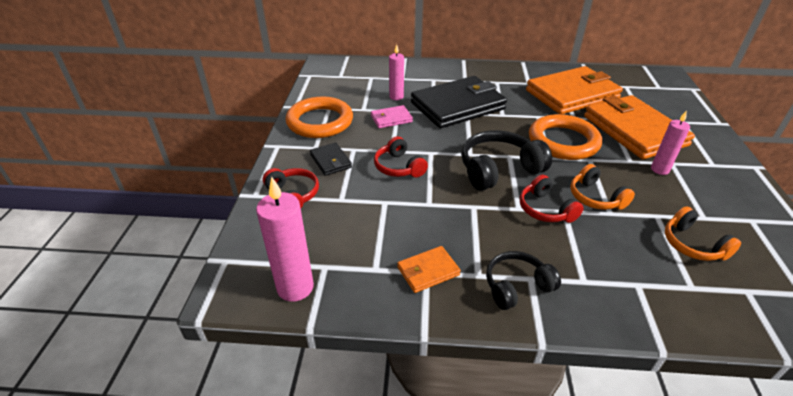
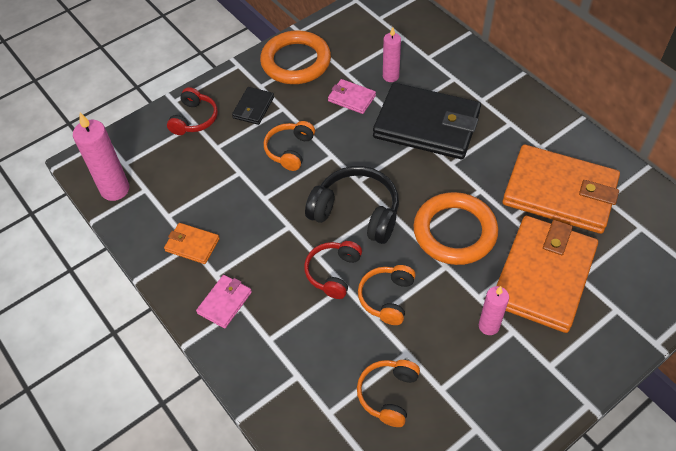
camera: 50 degrees right, 15 degrees up
red headphones [374,136,428,177] -> orange headphones [264,121,315,171]
black headphones [486,251,561,310] -> pink wallet [196,275,252,329]

